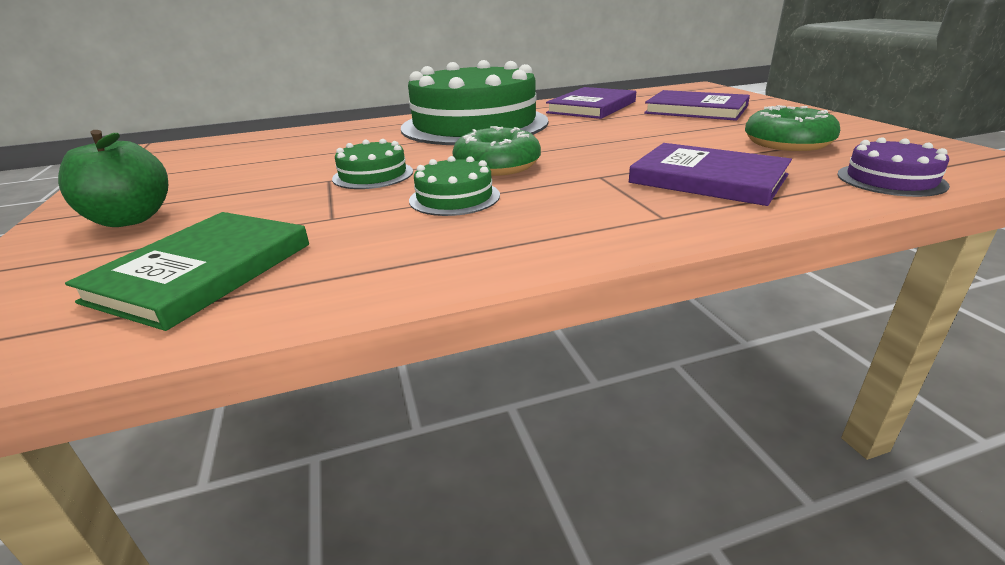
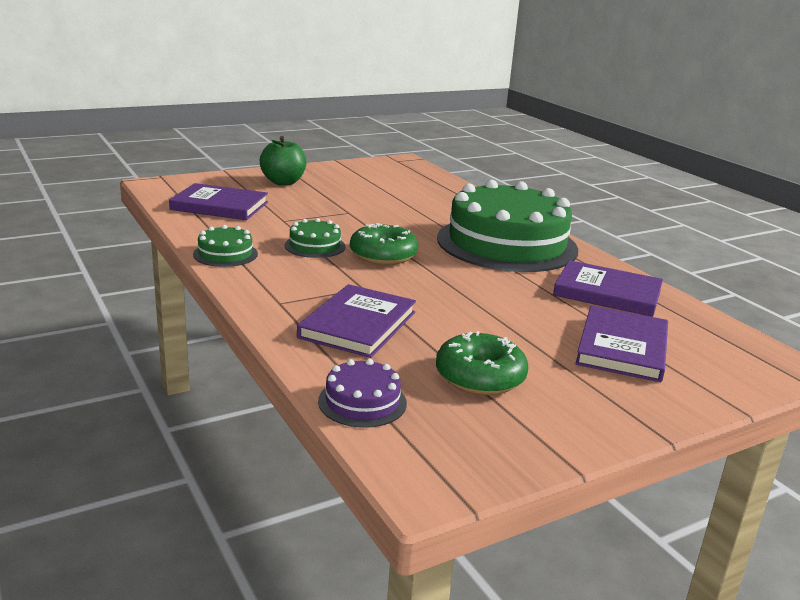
camera: 75 degrees right, 5 degrees down
green book [65,212,309,331] -> purple book [169,183,268,220]
green cake [332,139,413,189] -> green cake moved to [193,225,258,267]

